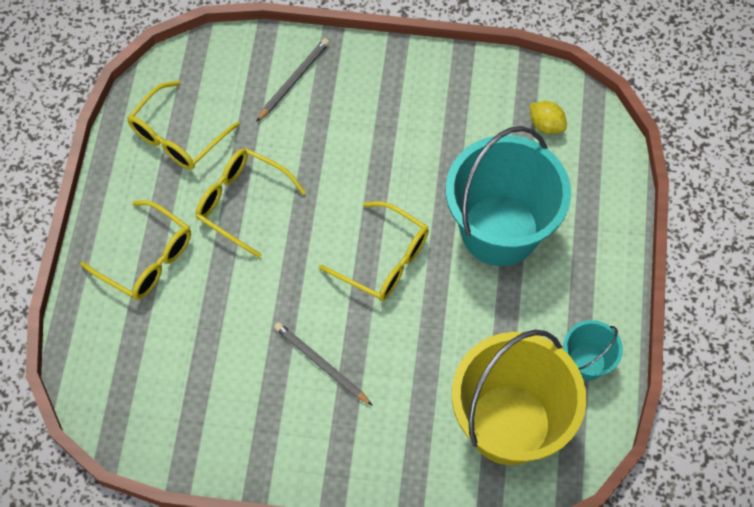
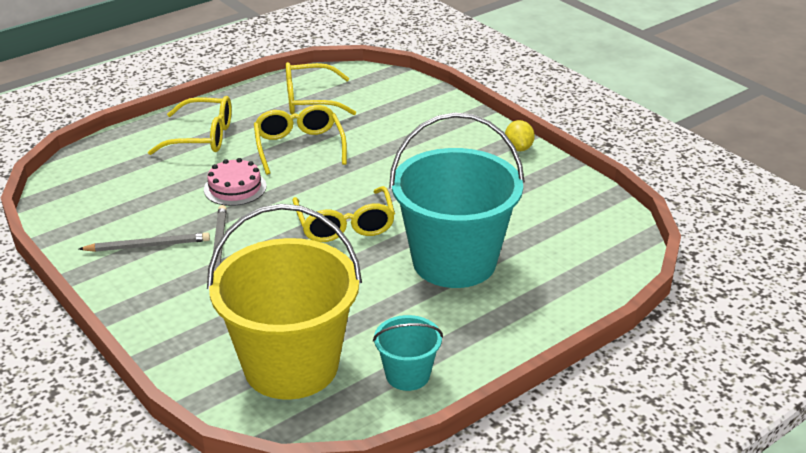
camera: 45 degrees right, 30 degrees down
yellow glasses [80,200,191,300] -> yellow glasses turned 75 degrees counterclockwise [148,96,232,155]
grey pencil [256,38,330,122] -> grey pencil moved to [79,232,210,252]
yellow lemon [530,101,567,134] -> yellow lemon moved to [505,120,535,151]
none -> pink cake [204,158,267,206]

